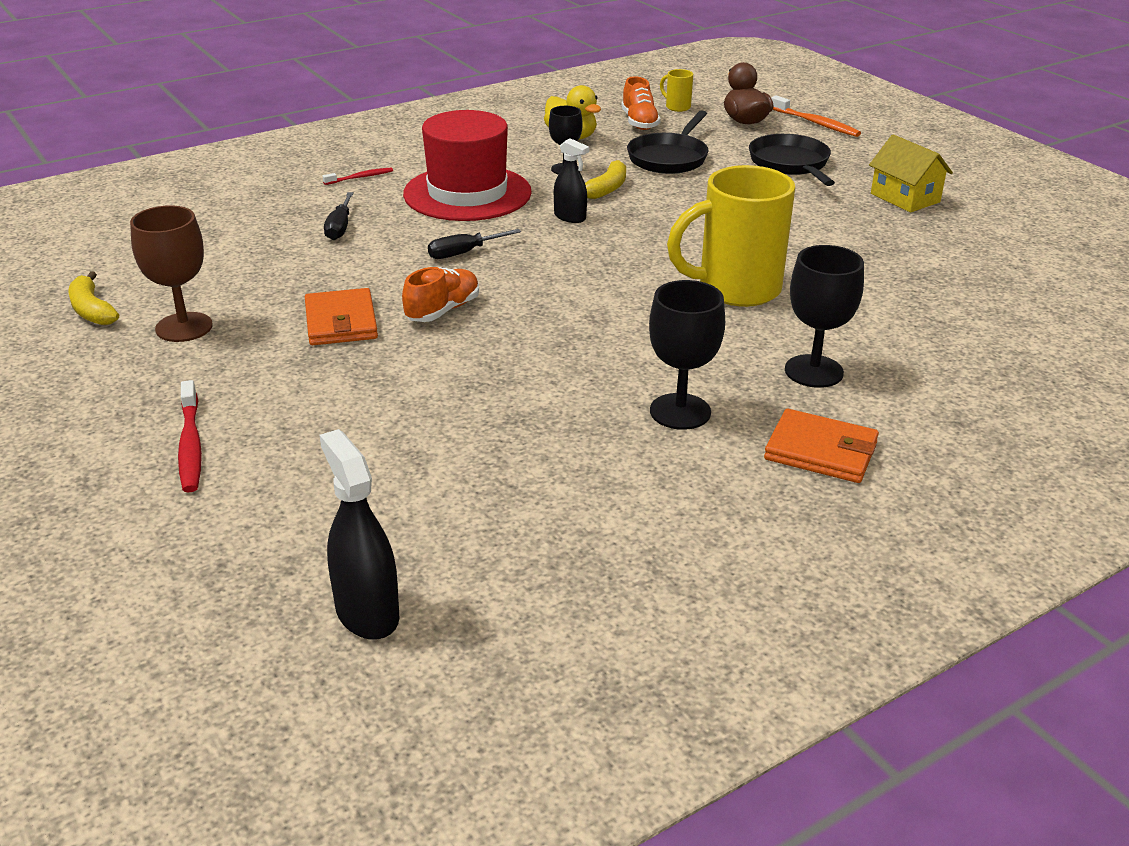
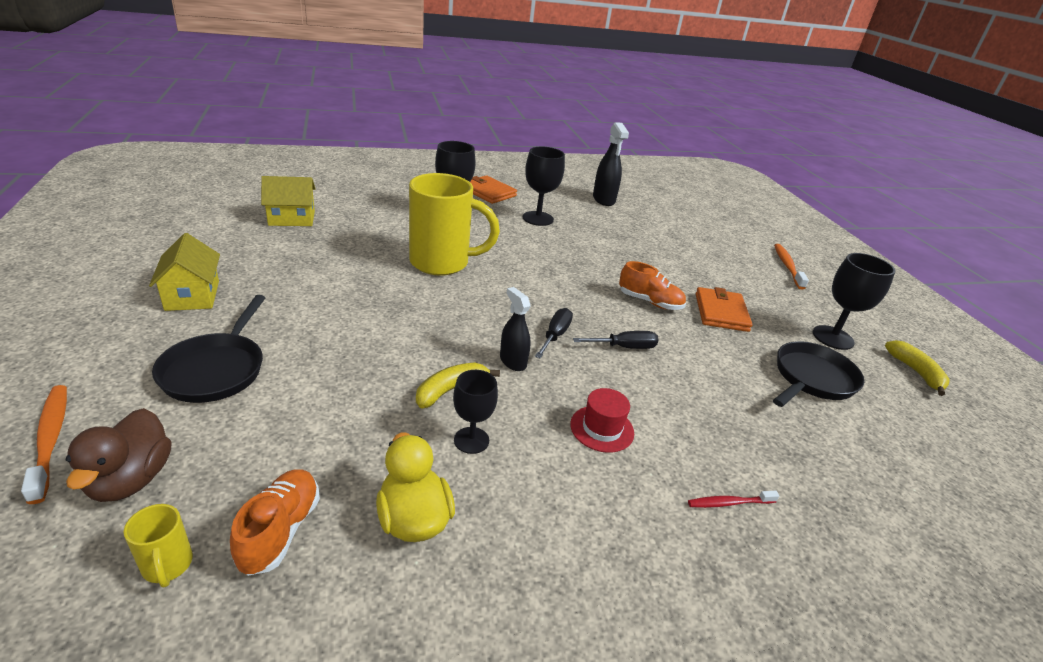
camera: 165 degrees left, 0 degrees up
brown goblet [130,205,213,342] -> black goblet [813,253,895,350]
red toothbrush [178,380,202,493] -> orange toothbrush [774,244,809,289]
black spray bottle [320,429,399,640] -> black spray bottle moved to [593,122,629,206]
black screwdriver [324,192,354,240] -> black screwdriver moved to [535,308,573,358]
orange shoe [402,267,479,322] -> orange shoe turned 120 degrees counterclockwise [619,261,686,310]
red hat [403,110,532,221] -> red hat [570,388,634,453], size x0.44
black pan [627,110,708,174] -> black pan moved to [773,341,864,407]
none -> yellow house [261,176,315,226]

